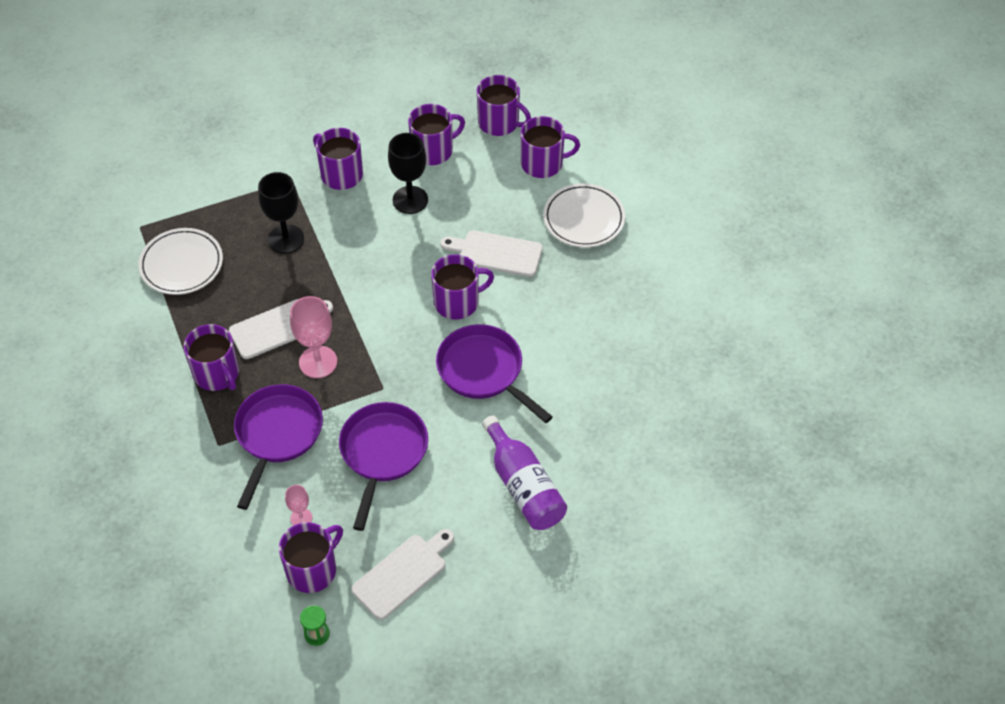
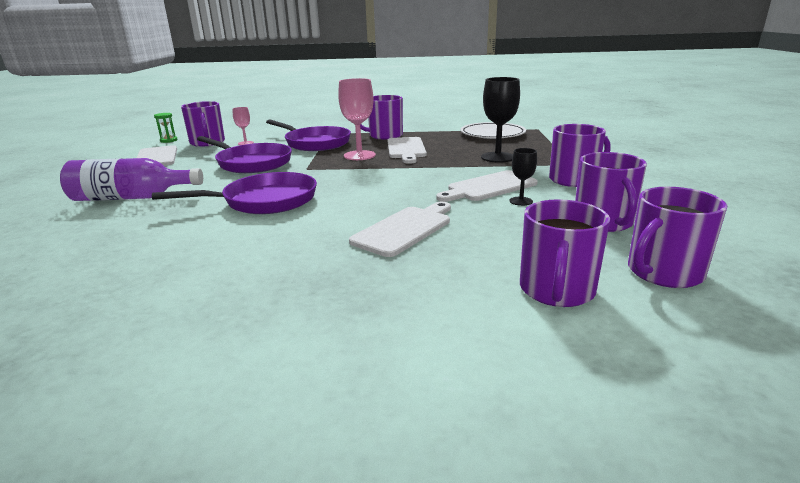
camera: 115 degrees right, 30 degrees down
black goblet [388,133,428,214] -> black goblet [509,148,537,206], size x0.54
purple mug [431,254,494,319] -> none
white plate [543,183,625,248] -> none
none -> white cutting board [436,170,538,202]

